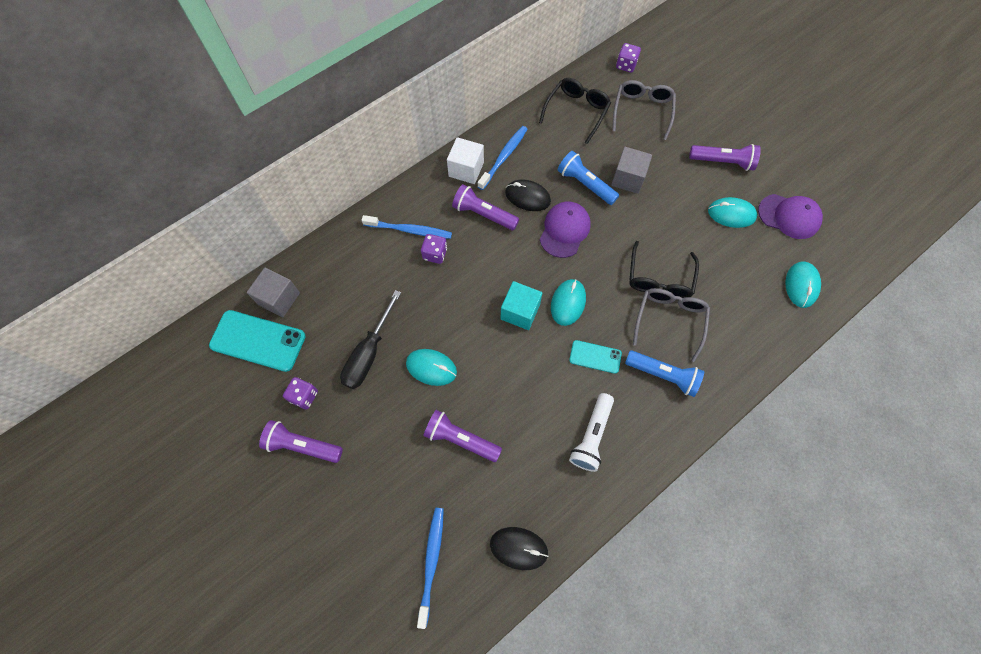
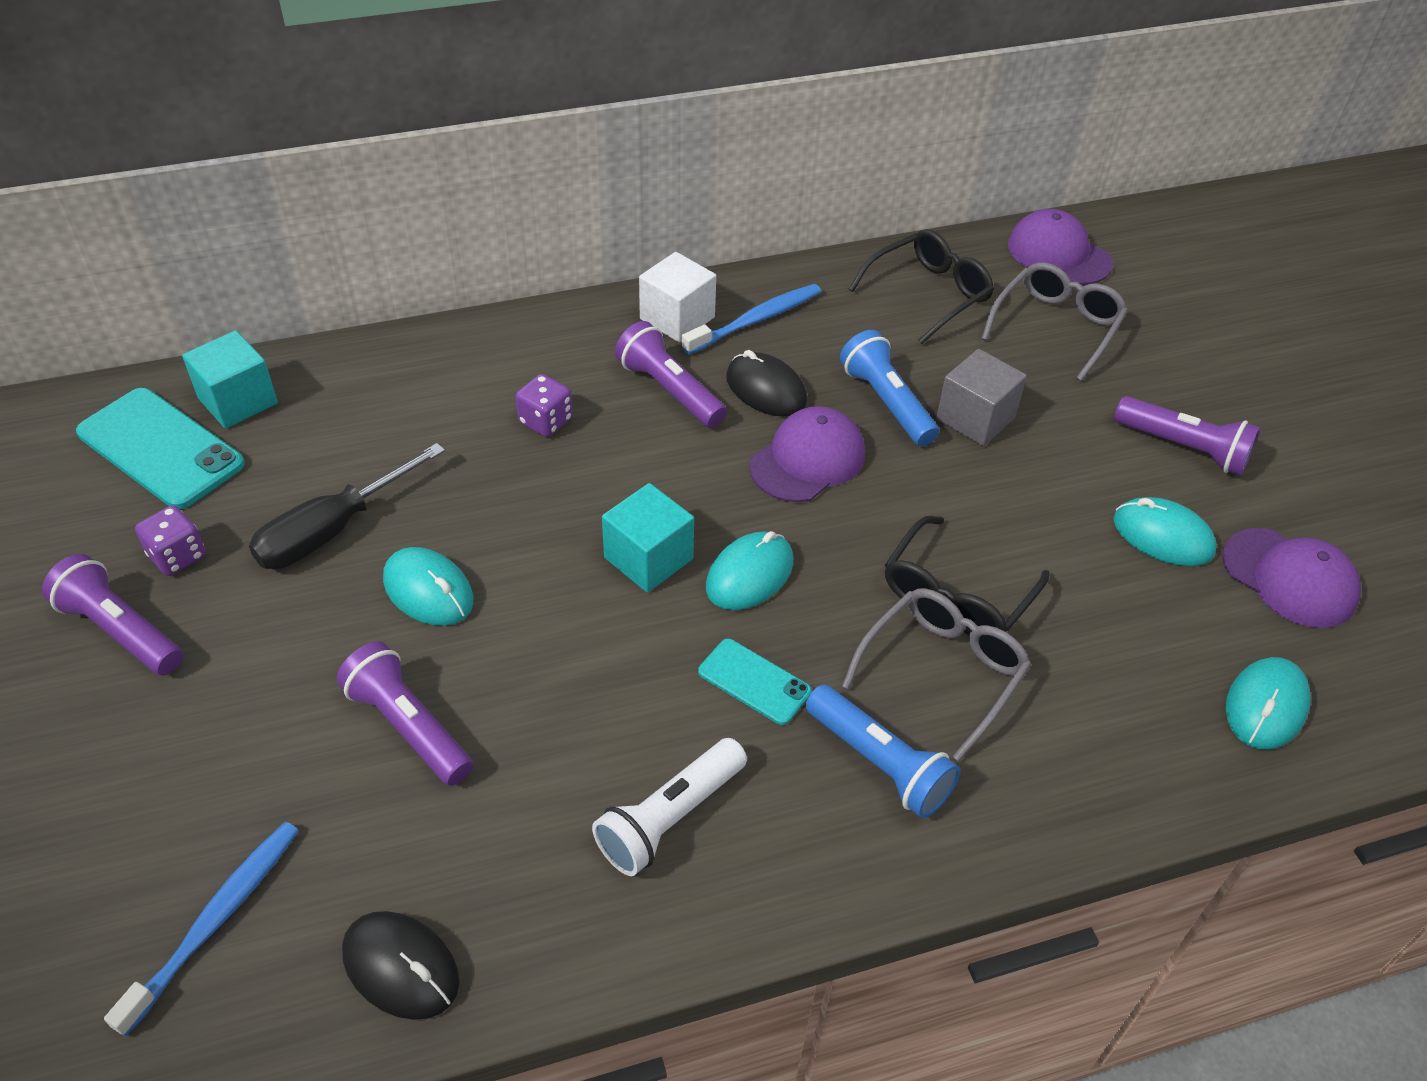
camera: 20 degrees right, 20 degrees down
grey cube [247,267,300,317] -> turquoise cube [182,330,278,428]
blue toothbrush [362,215,452,239] -> none
purple dice [616,43,641,72] -> purple cap [1008,209,1113,285]

